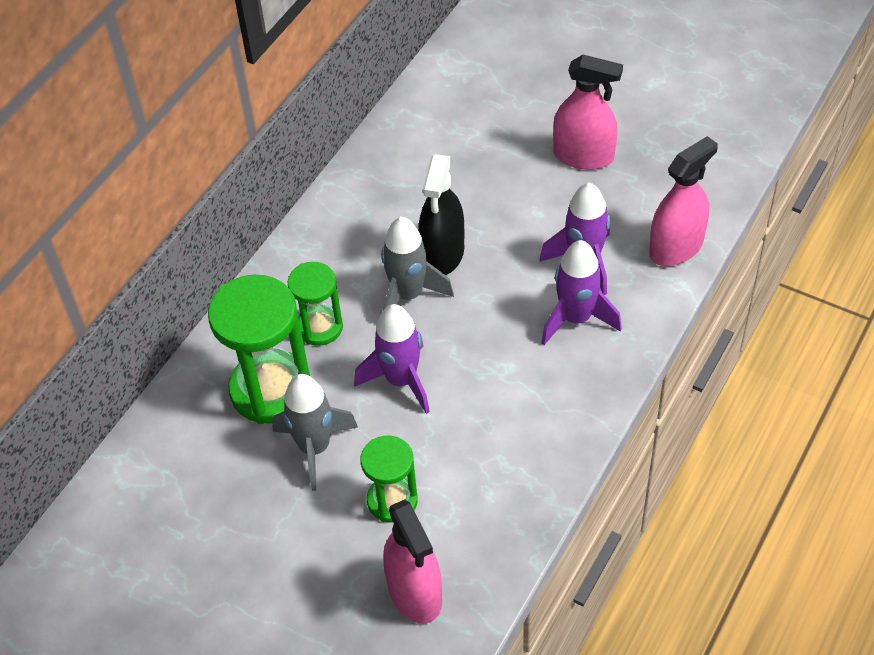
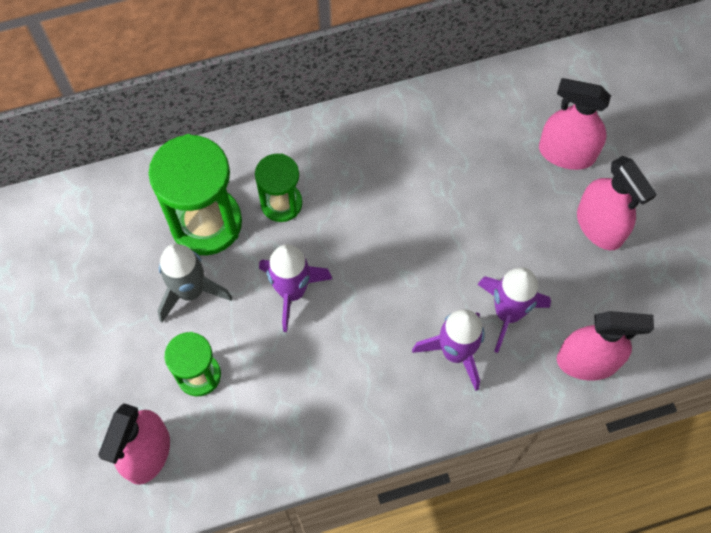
camera: 40 degrees right, 15 degrees up
grey rocket [381,217,454,312] -> none
black spray bottle [419,154,464,275] -> none
none -> pink spray bottle [539,78,611,170]

